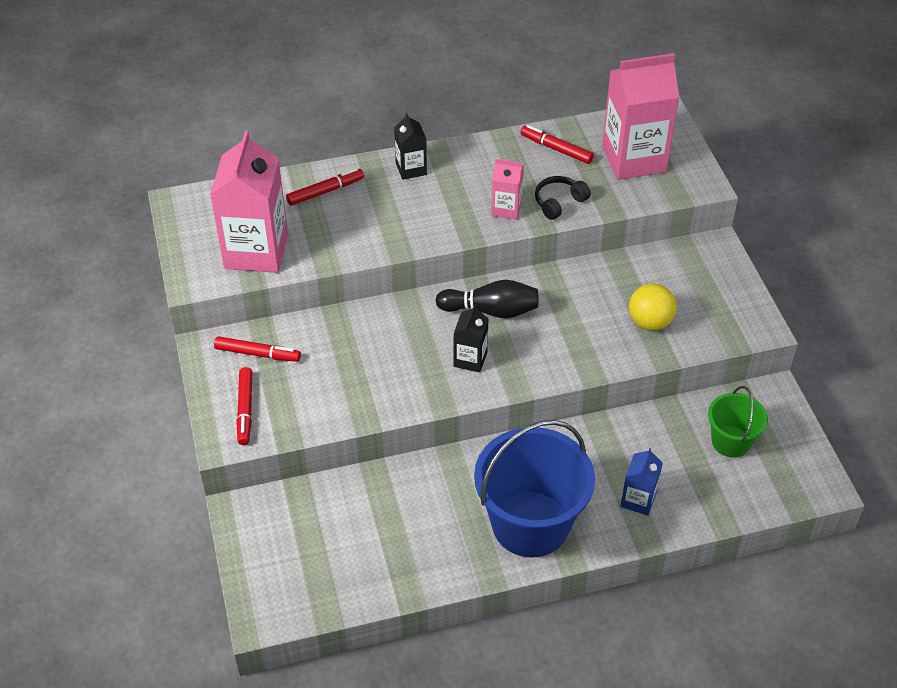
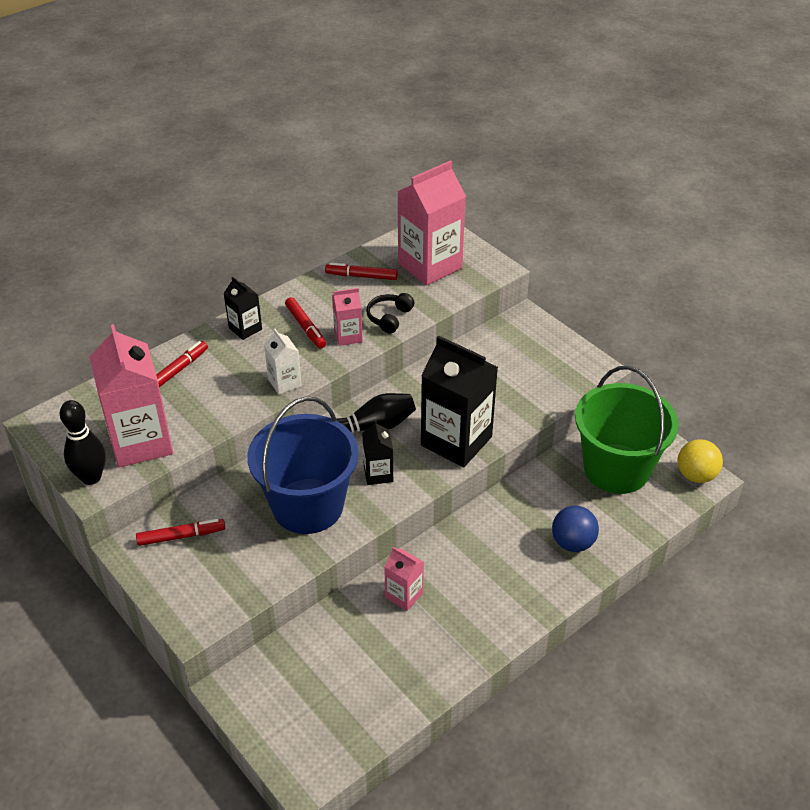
camera: 25 degrees left, 5 degrees down
red marker [236,367,252,445] -> red marker moved to [285,297,326,348]
blue bucket [474,420,595,558] -> blue bucket moved to [247,396,359,534]
blue carton [620,448,663,516] -> blue ball [552,506,599,552]
yellow ball [629,283,677,331] -> yellow ball moved to [678,439,723,483]
green bucket [708,386,768,458] -> green bucket [575,366,679,494], size x1.90
none -> black bowling pin [60,400,106,485]
none -> white carton [264,329,302,395]
none -> pink carton [384,547,424,611]
none -> black carton [421,335,498,468]

